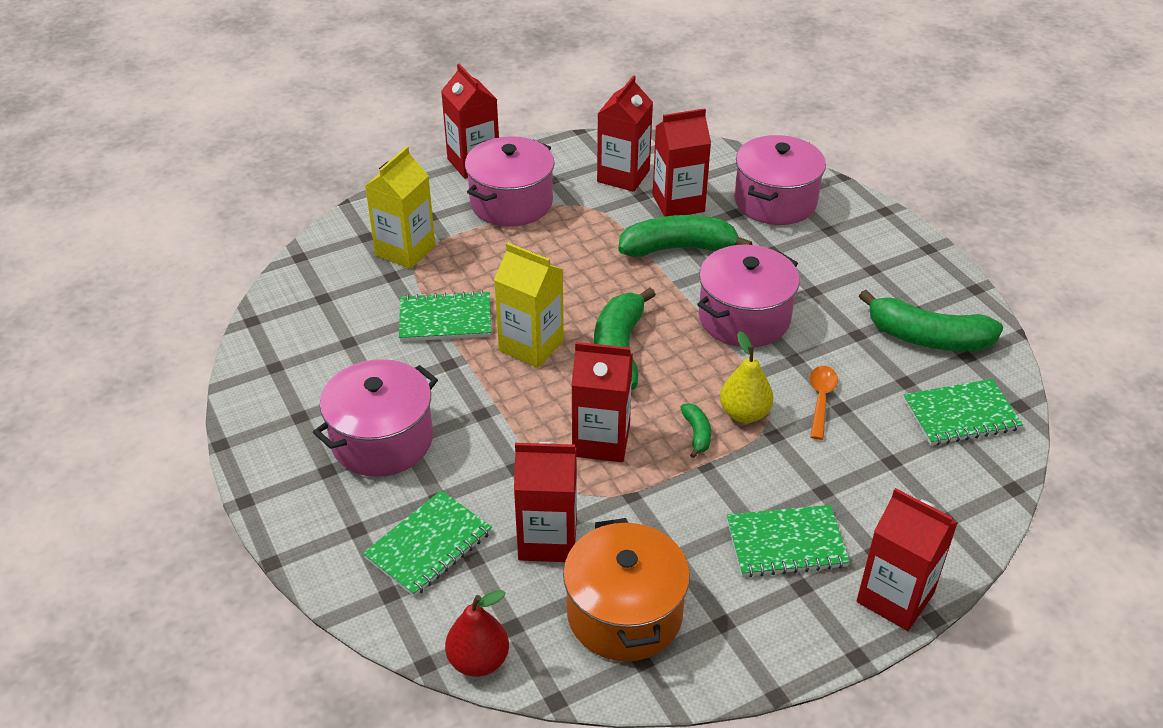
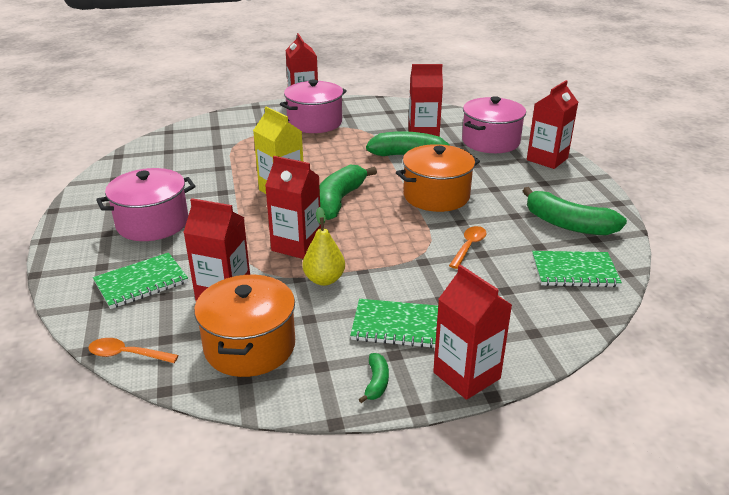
camera: 15 degrees right, 10 degrees down
yellow carton [365,146,436,269] -> none
green notebook [399,291,491,342] -> none
red pear [445,590,509,677] -> orange spoon [88,338,179,363]
red carton [597,75,653,192] -> red carton moved to [527,80,578,169]
green banana [680,403,711,458] -> green banana moved to [359,353,389,403]
pink pot [697,244,800,347] -> orange pot [396,144,480,212]
yellow pear [720,331,774,423] -> yellow pear moved to [302,207,345,286]

